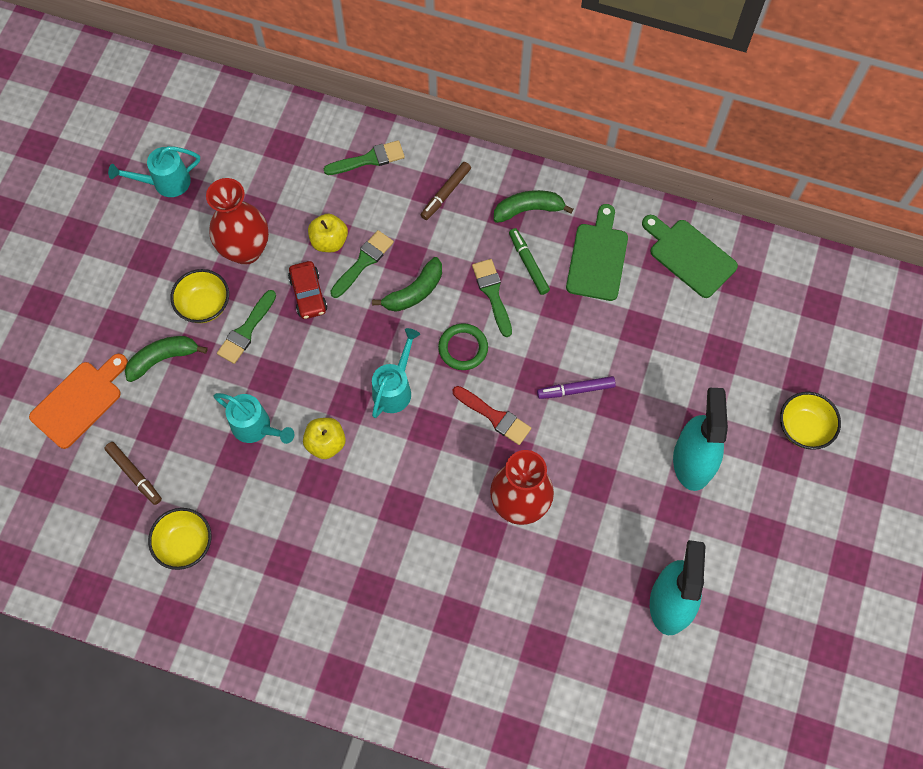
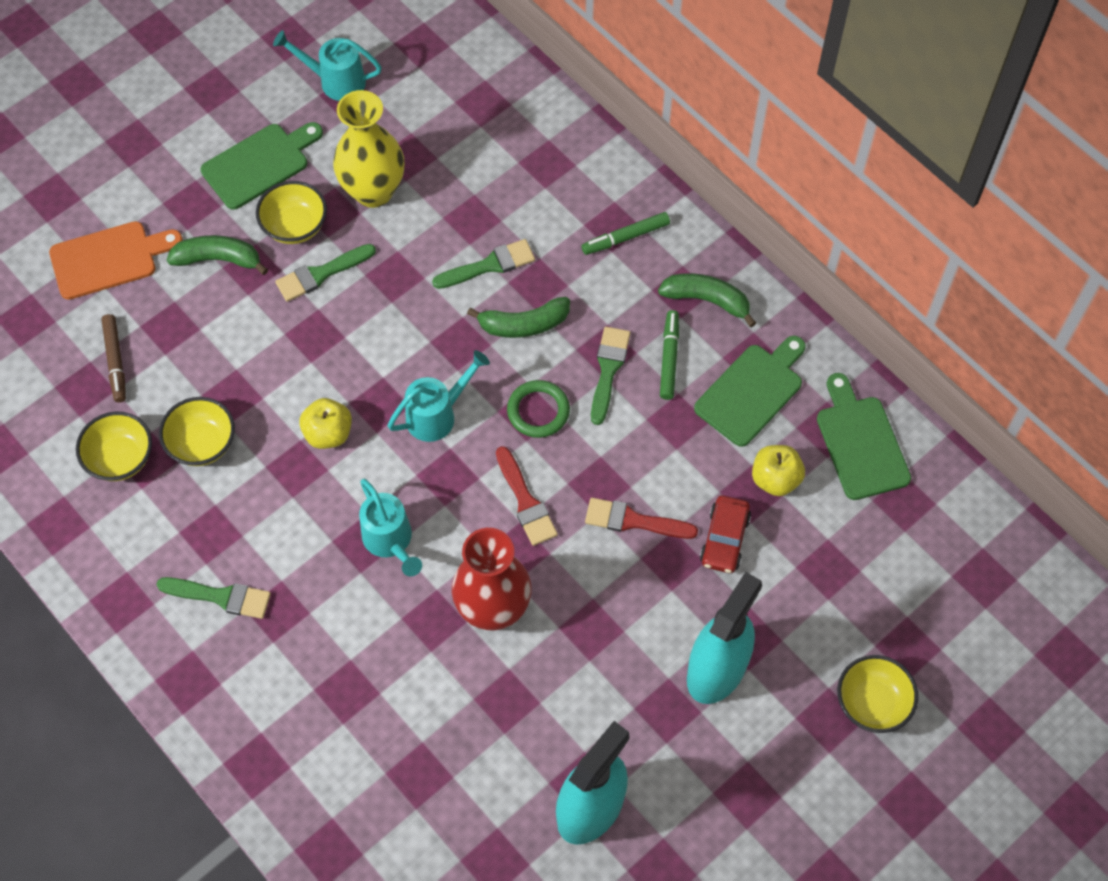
camera: 30 degrees right, 5 degrees down
red vase [206,178,269,265] -> yellow vase [333,90,404,208]
turquoise watering can [214,393,294,444] -> turquoise watering can moved to [359,479,422,577]
red car [288,261,328,319] -> red car moved to [700,496,751,573]
yellow apple [308,214,348,252] -> yellow apple moved to [752,445,805,496]
green brush [324,140,405,175] -> green brush moved to [156,577,271,619]
brown marker [421,162,471,220] -> green marker [582,212,670,255]
purple marker [537,376,616,399] -> red brush [585,498,698,539]
none -> yellow bowl [159,397,235,466]
none -> green cutting board [201,122,323,210]

